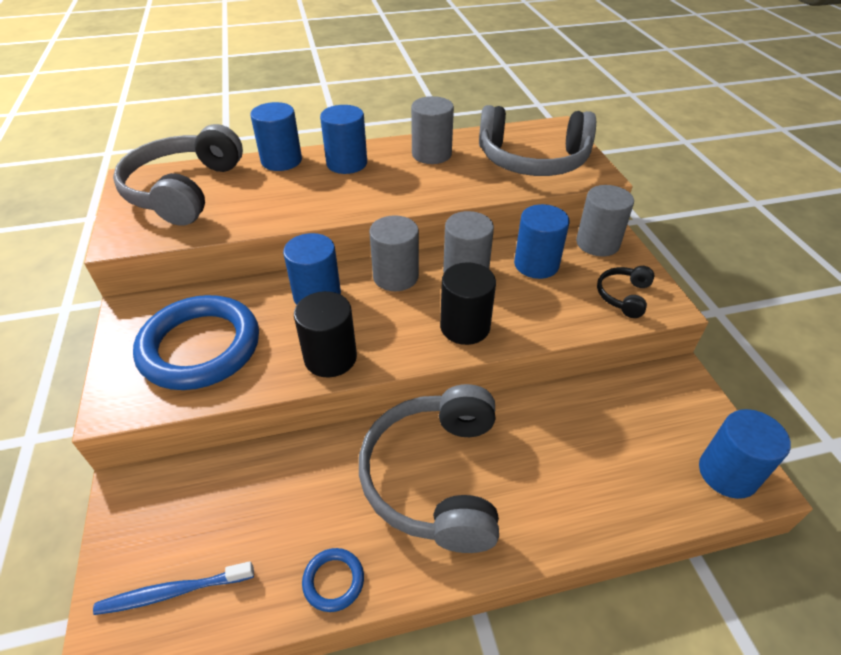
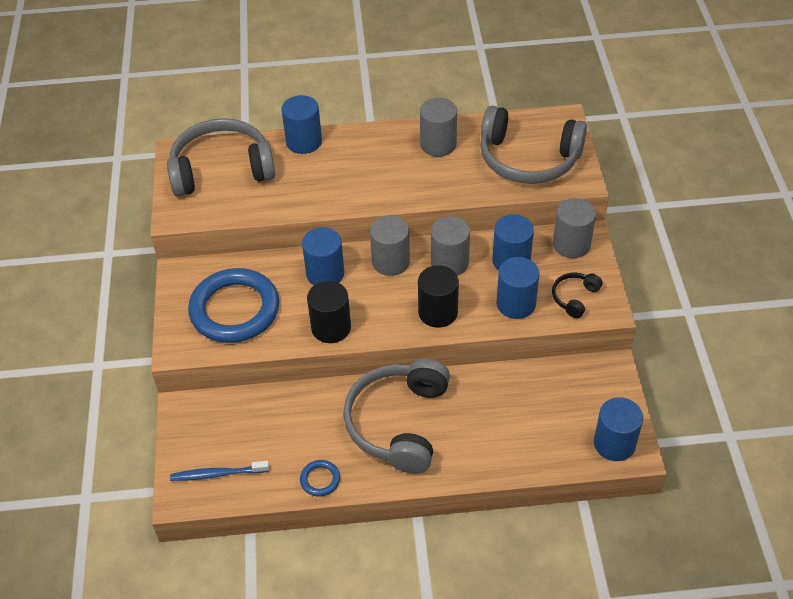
camera: 10 degrees right, 5 degrees up
grey headphones [113,124,243,226] -> grey headphones turned 60 degrees clockwise [167,118,275,197]
blue cylinder [320,105,367,174] -> blue cylinder moved to [496,257,540,319]

